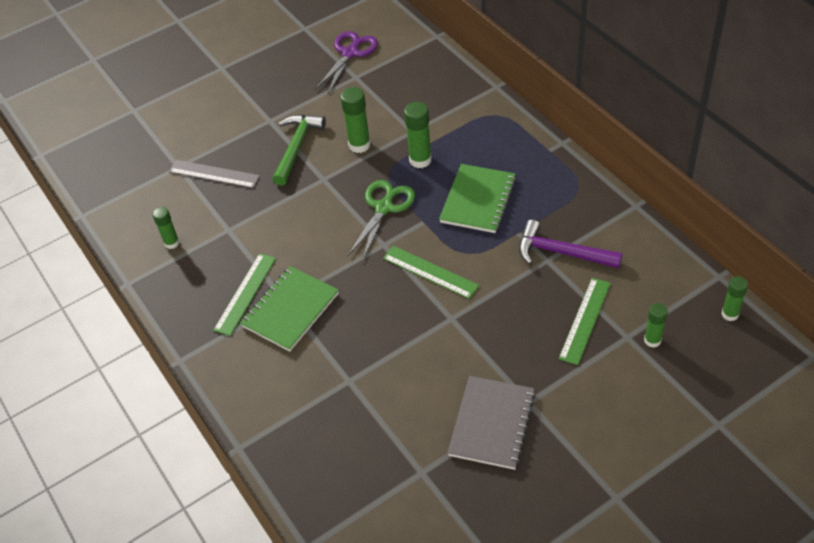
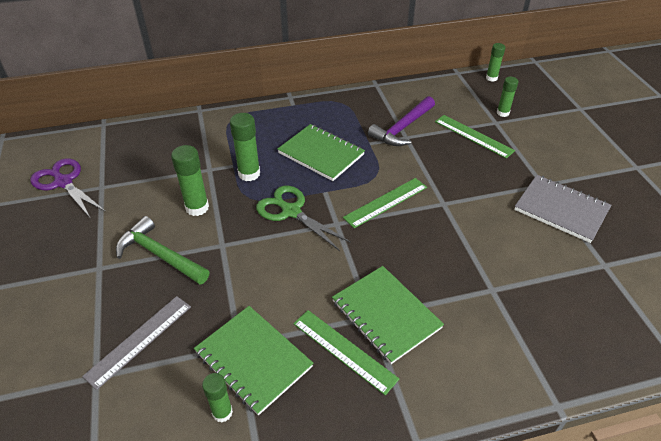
camera: 75 degrees left, 5 degrees down
none -> green notebook [194,306,313,415]

